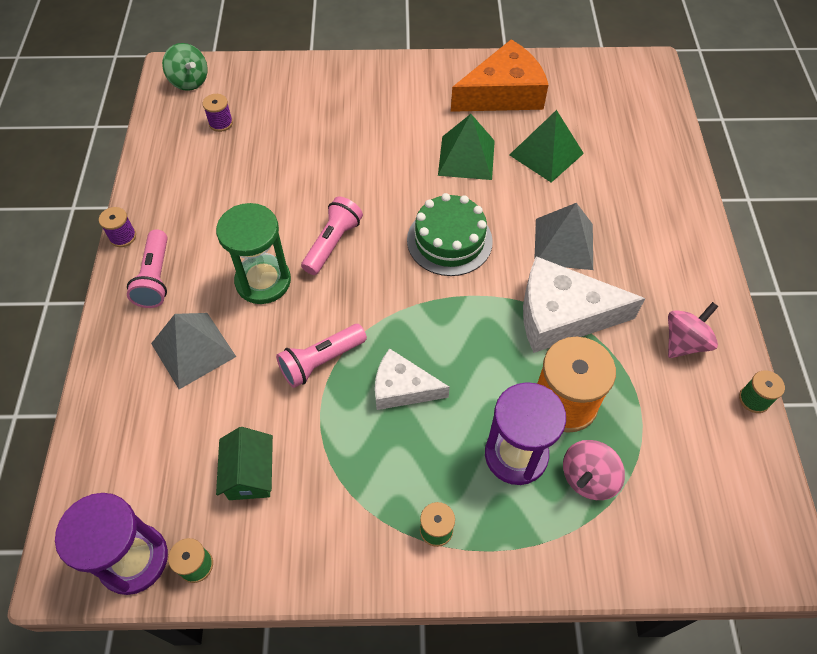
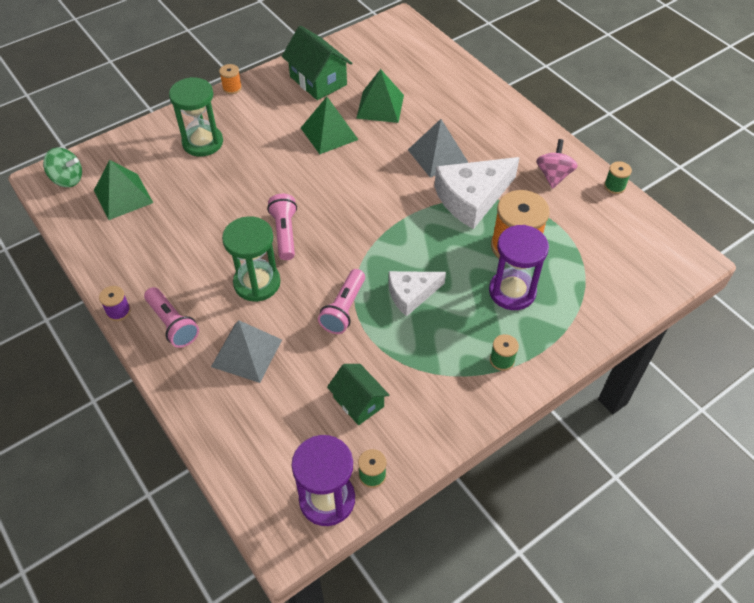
camera: 35 degrees left, 5 degrees down
purple spool [203,94,233,132] -> green pyramid [94,160,153,220]
green cake [407,193,493,276] -> none
orange cheese [451,39,548,112] -> green house [282,26,352,100]
pink spinning top [563,440,625,500] -> none
none -> green hourglass [169,77,223,157]
none -> orange spool [219,64,242,94]

